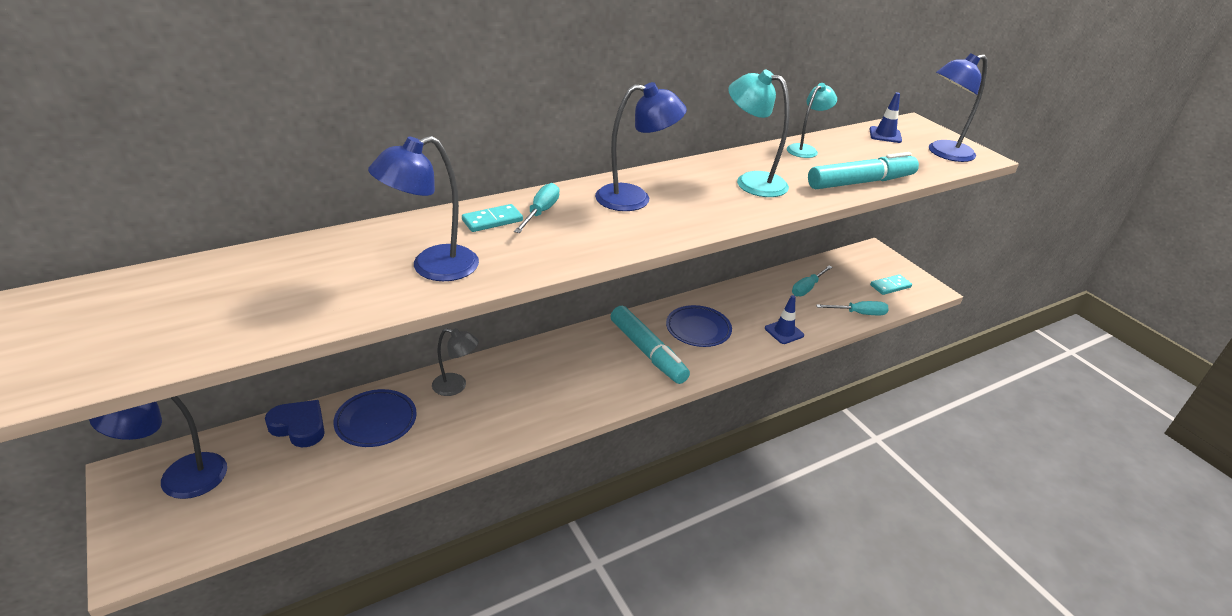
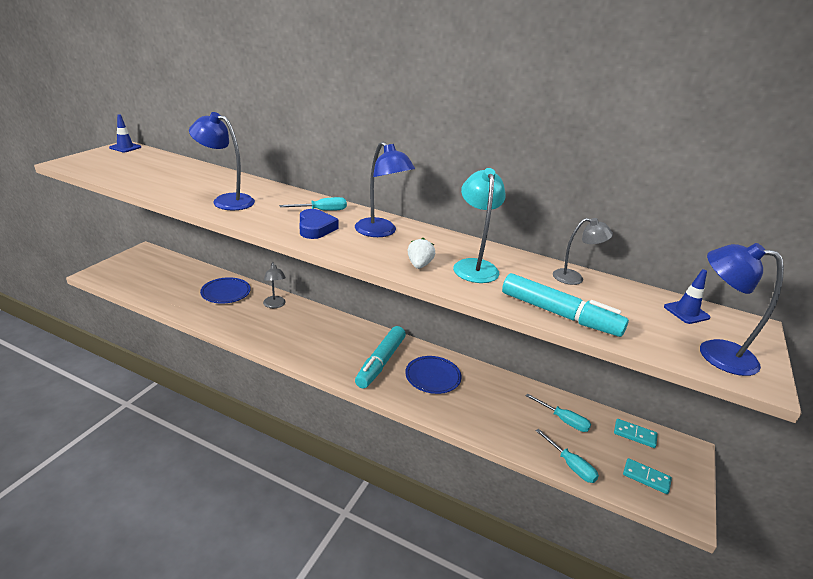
camera: 55 degrees right, 5 degrees down
blue lamp [89,396,227,499] -> none
blue heart [265,400,325,447] -> blue heart moved to [300,209,339,239]
turquoise domino [462,204,523,232] -> turquoise domino moved to [614,419,657,448]
blue traffic cone [765,295,804,344] -> blue traffic cone moved to [109,114,141,152]
turquoise lamp [787,83,837,158] -> grey lamp [553,218,613,285]
turquoise screwdriver [792,265,833,297] -> turquoise screwdriver turned 150 degrees counterclockwise [526,394,591,432]
none -> white strawberry [407,238,435,269]

